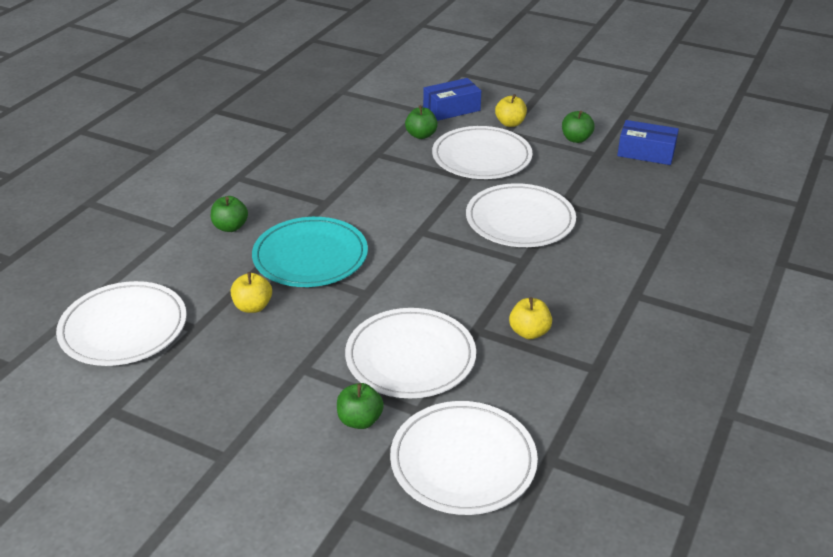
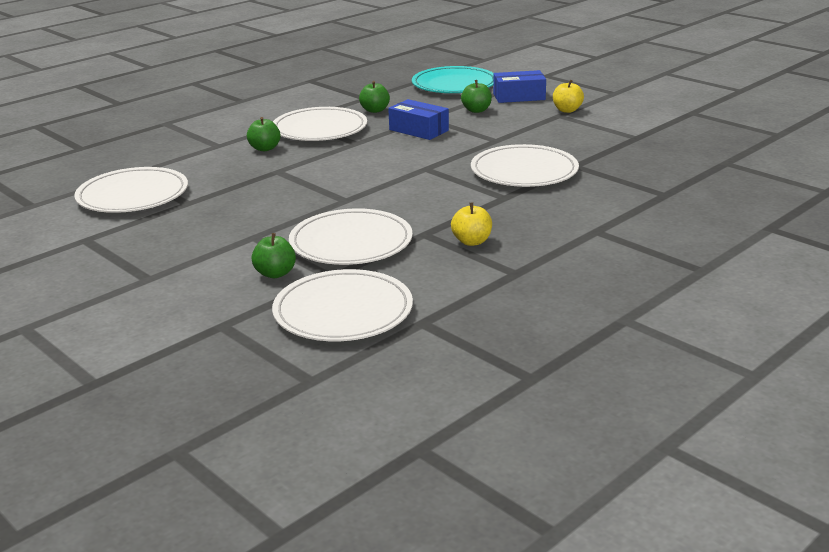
camera: 20 degrees right, 10 degrees down
yellow apple [231,272,272,313] -> none
turquoise plate [252,217,368,287] -> turquoise plate moved to [412,66,494,93]
white plate [432,126,533,179] -> white plate moved to [273,107,367,141]
green apple [562,111,595,143] -> green apple moved to [359,81,390,113]
blue box [617,120,679,165] -> blue box moved to [388,99,449,140]

